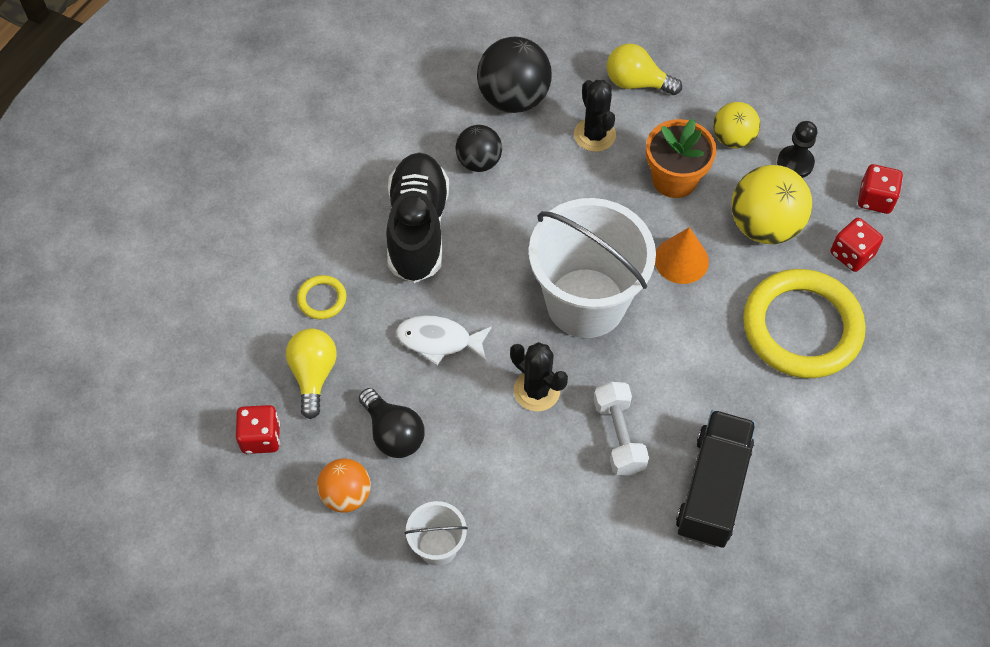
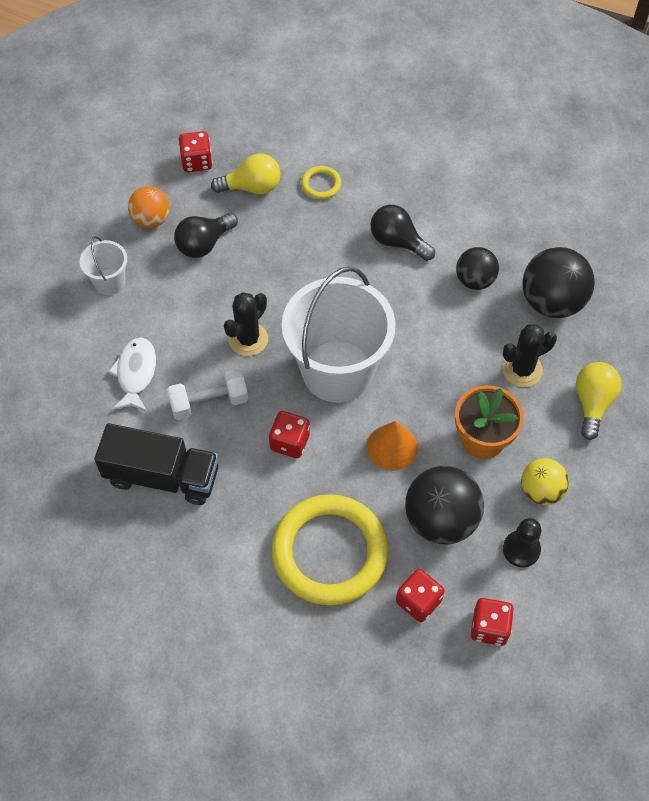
camera: 85 degrees right, 0 degrees up
black shoe [386,153,449,283] -> black light bulb [371,205,435,261]
white fish [396,315,492,366] -> white fish moved to [108,337,156,412]
yellow ball [732,165,812,244] -> black ball [405,466,484,545]
none -> red dice [269,411,310,458]

